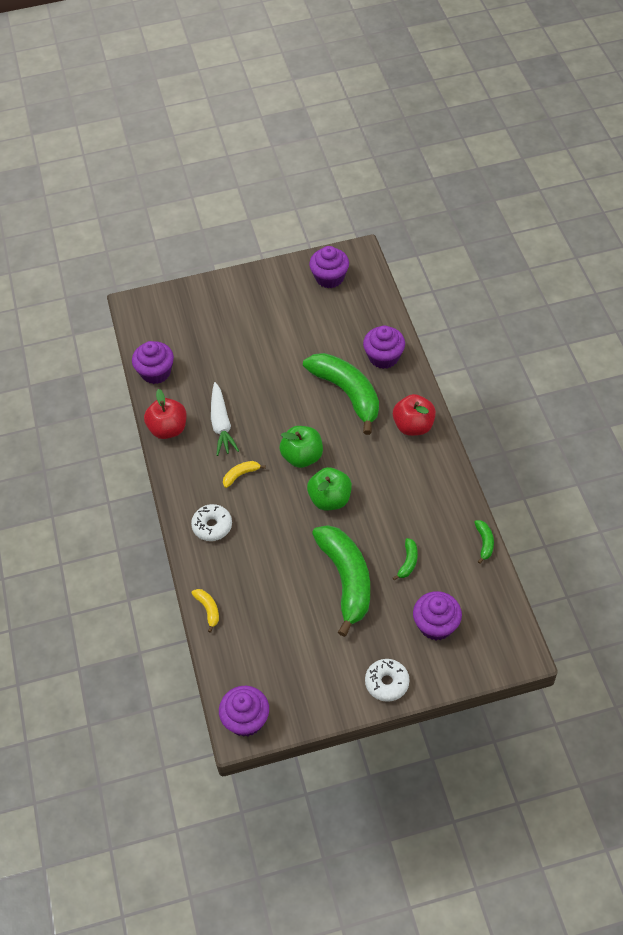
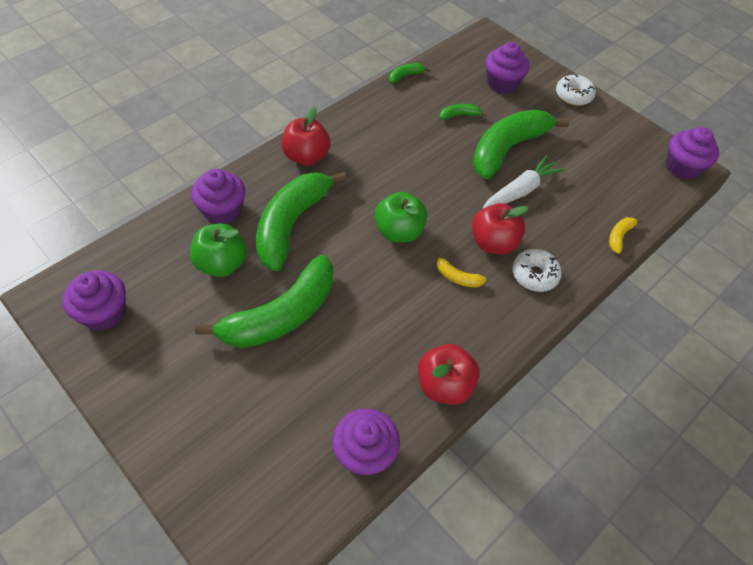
camera: 125 degrees left, 0 degrees up
white carrot [211,382,239,456] -> white carrot moved to [483,155,565,209]
green apple [307,467,352,510] -> green apple moved to [190,223,247,277]
none -> green banana [195,255,333,348]
none -> red apple [472,203,528,255]

